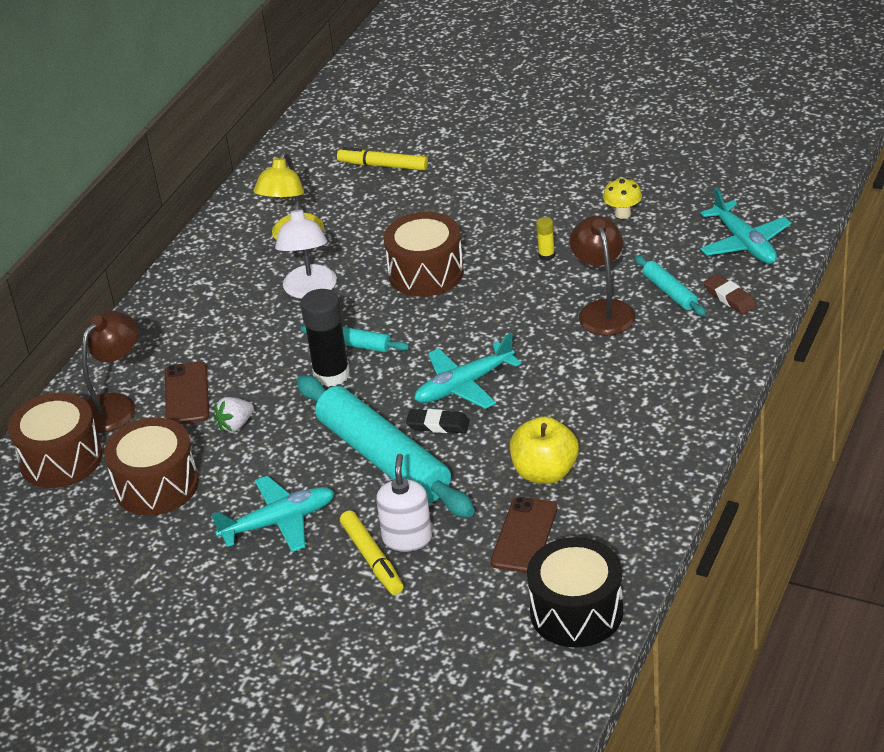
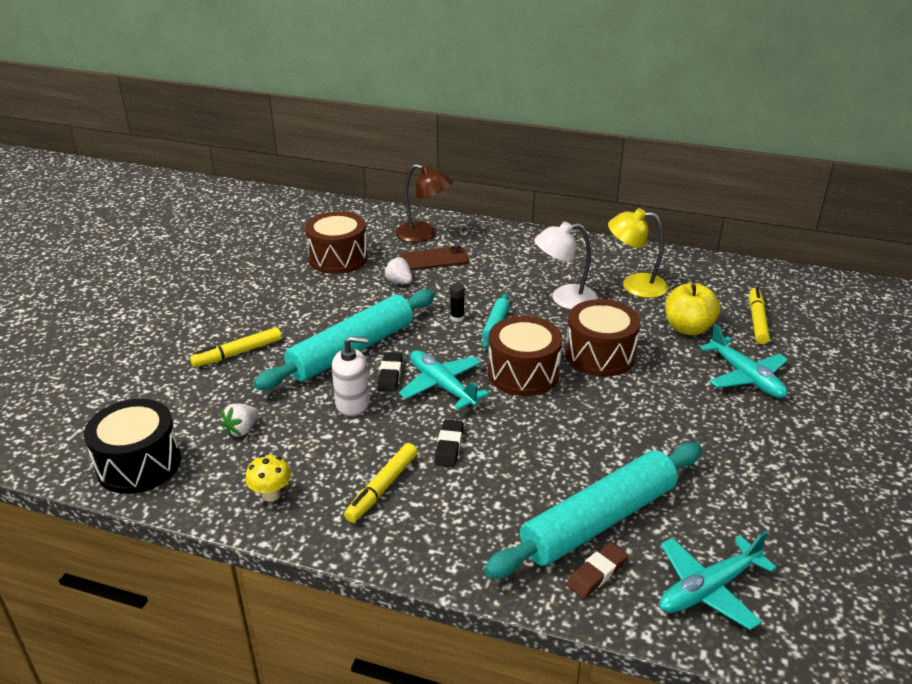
camera: 80 degrees right, 5 degrees down
brown drum [8,393,102,488] -> brown drum moved to [488,316,563,396]
turquoise plane [212,476,335,552] -> turquoise plane moved to [700,324,788,398]
black glue stick [301,289,350,387] -> black glue stick [450,283,465,322], size x0.47
white soap dispenser [376,454,432,552] -> white soap dispenser moved to [332,336,370,416]
brown phone [491,497,557,573] -> white strawberry [221,403,259,437]
yellow apple [510,417,579,484] -> yellow apple moved to [665,283,720,335]
yellow glue stick [536,217,555,261] -> none
brown lamp [569,216,636,336] -> none
yellow mushroom [603,177,642,219] -> yellow mushroom moved to [245,455,291,502]
turquoise rolling pin [635,255,706,316] -> turquoise rolling pin [484,442,702,578], size x2.20
none -> yellow marker [344,443,418,523]
none -> black eraser [434,419,464,467]

